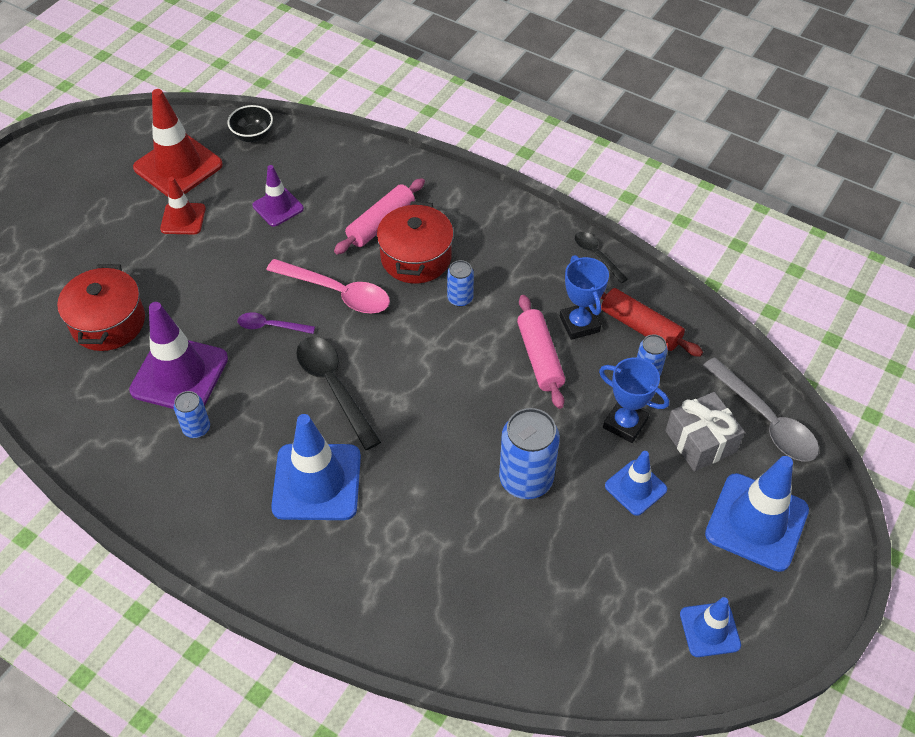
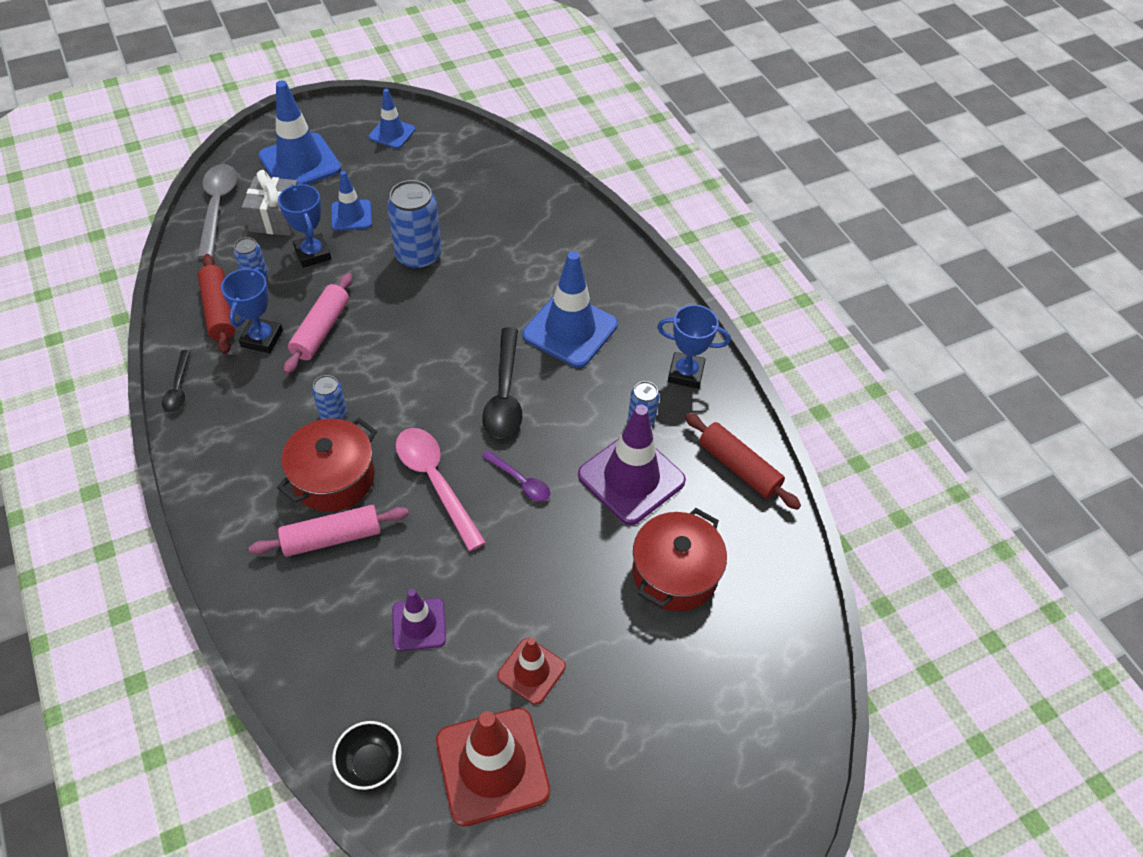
camera: 150 degrees left, 0 degrees up
none -> blue trophy [657,305,731,389]
none -> red rolling pin [685,413,801,510]

